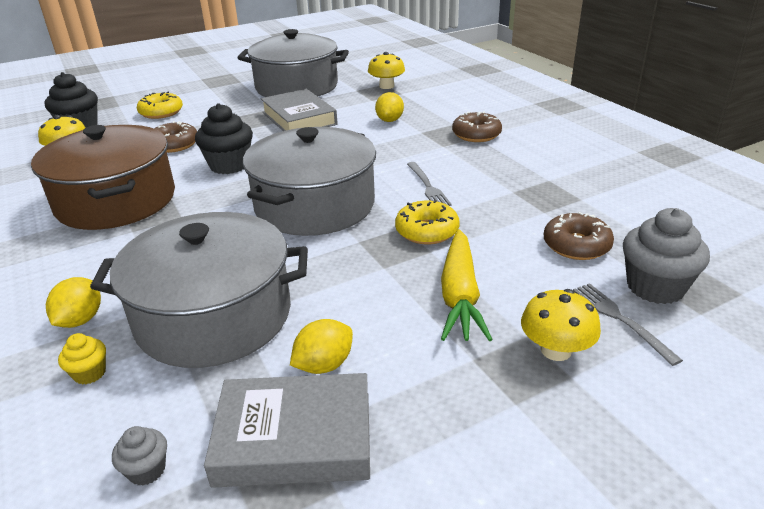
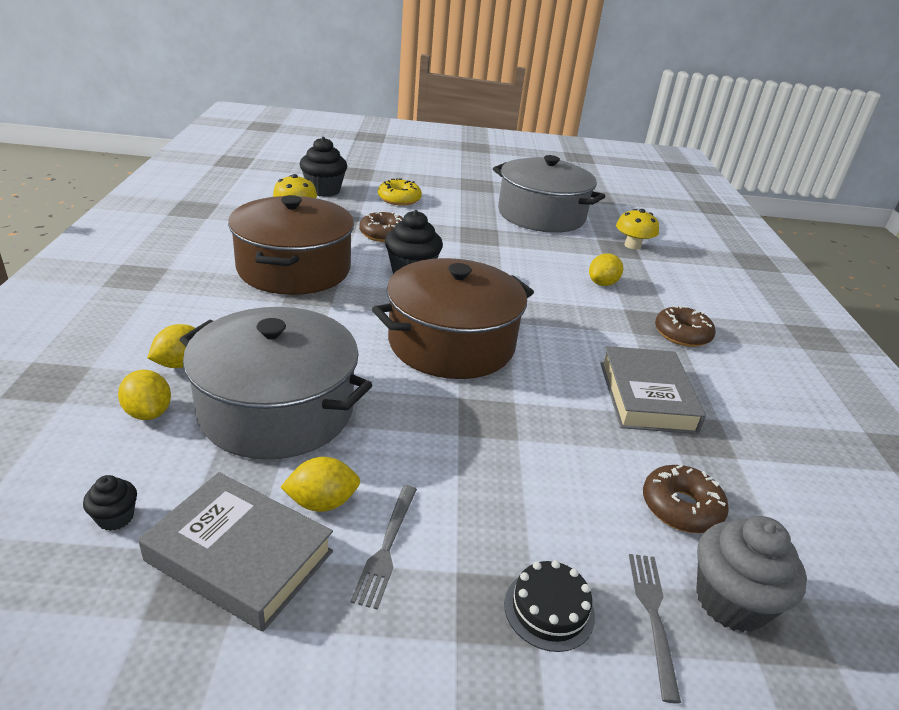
camera: 25 degrees right, 0 degrees up
yellow cupcake [58,333,106,385] -> yellow lemon [118,370,171,420]
grey cupcake [112,426,167,486] -> black cupcake [83,475,137,531]
grey pot [243,127,376,236] -> brown pot [372,258,534,379]
grey book [261,89,338,131] -> grey book moved to [600,346,706,434]
yellow donut [395,200,460,244] -> none
grey fork [407,162,452,206] -> grey fork moved to [350,485,417,610]
yellow carrot [441,230,493,341] -> none
yellow mushroom [521,289,601,361] -> black cake [504,560,595,652]

